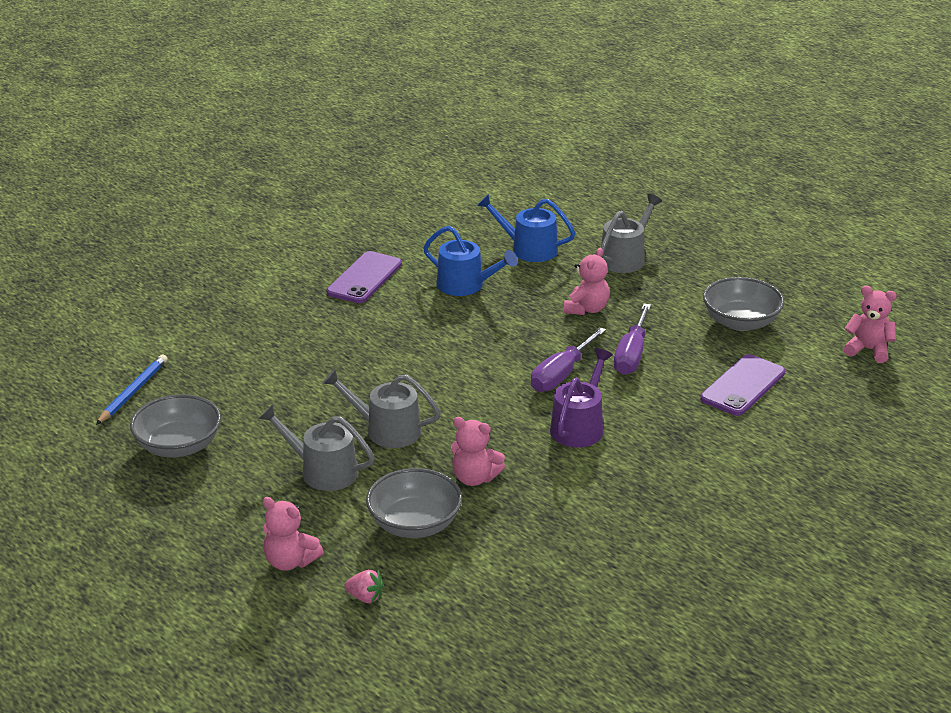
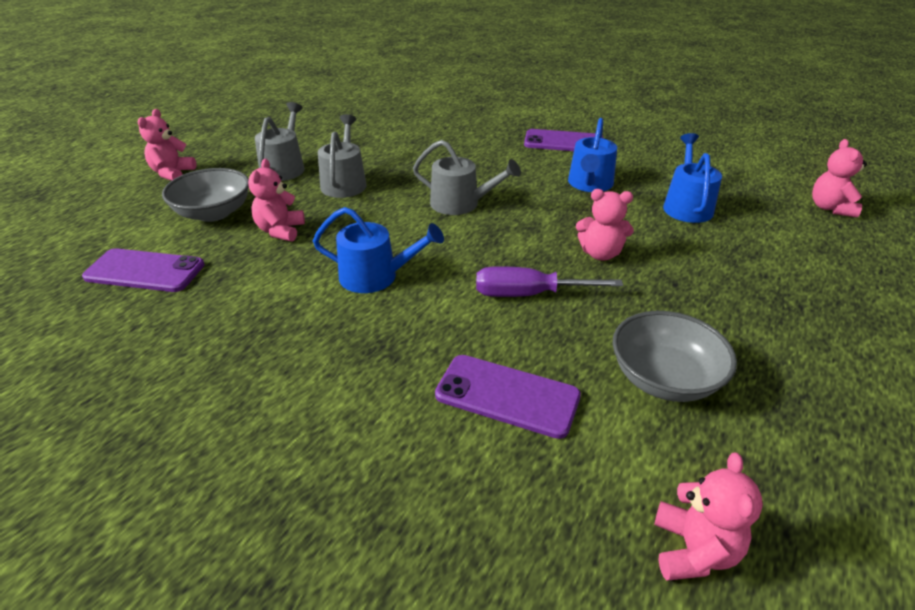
camera: 75 degrees right, 5 degrees up
blue pencil [96,354,168,425] -> none
grey bowl [130,394,221,457] -> none
pink strawberry [345,570,384,603] -> none
purple screwdriver [531,327,606,392] -> none
purple watering can [550,348,613,447] -> blue watering can [313,207,444,293]
grey watering can [601,194,662,273] -> grey watering can moved to [413,140,521,215]
none -> purple phone [82,248,205,292]
none -> pink teddy bear [812,139,867,217]

